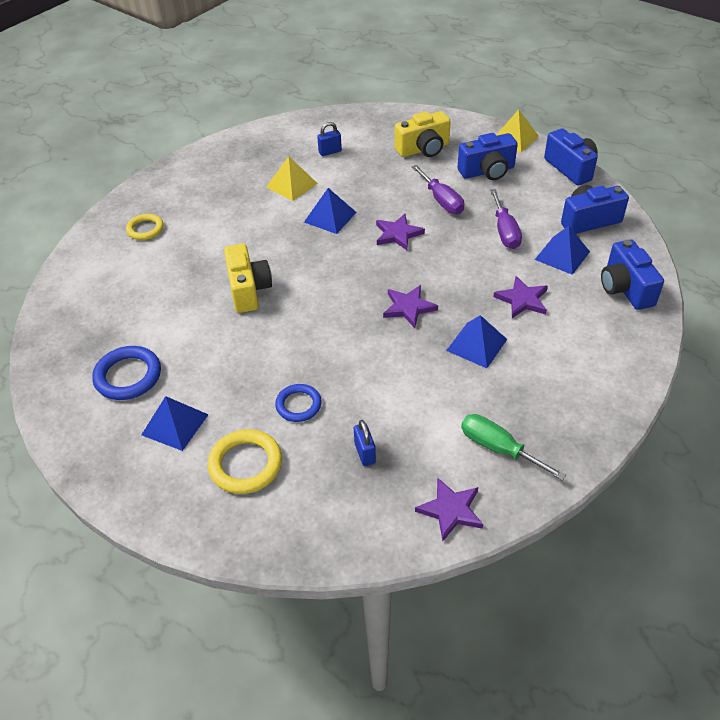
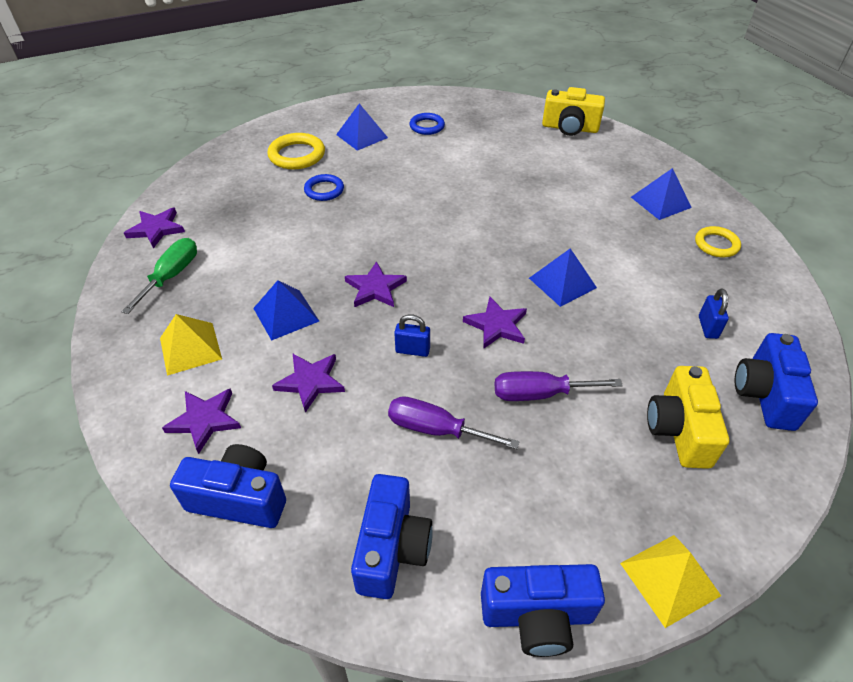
camera: 115 degrees right, 0 degrees up
blue ring [92,346,161,400] -> blue ring [409,113,445,135], size x0.66
yellow ring [126,214,164,240] -> yellow ring moved to [695,226,741,257]
yellow camera [224,244,272,313] -> yellow camera moved to [542,87,605,136]
yellow pyramid [266,156,318,201] -> yellow pyramid moved to [160,314,222,376]
blue padlock [354,420,376,466] -> blue padlock moved to [394,314,430,357]
blue camera [458,133,518,180] -> blue camera moved to [735,333,818,431]
green screwdriver [461,414,566,480] -> green screwdriver turned 45 degrees counterclockwise [121,238,197,314]
blue pyramid [535,226,590,275] -> blue pyramid moved to [631,168,692,220]
none -> purple star [162,388,241,454]

